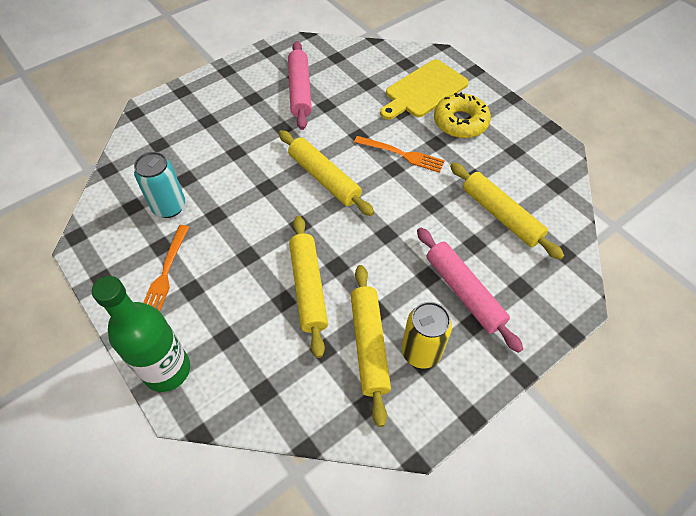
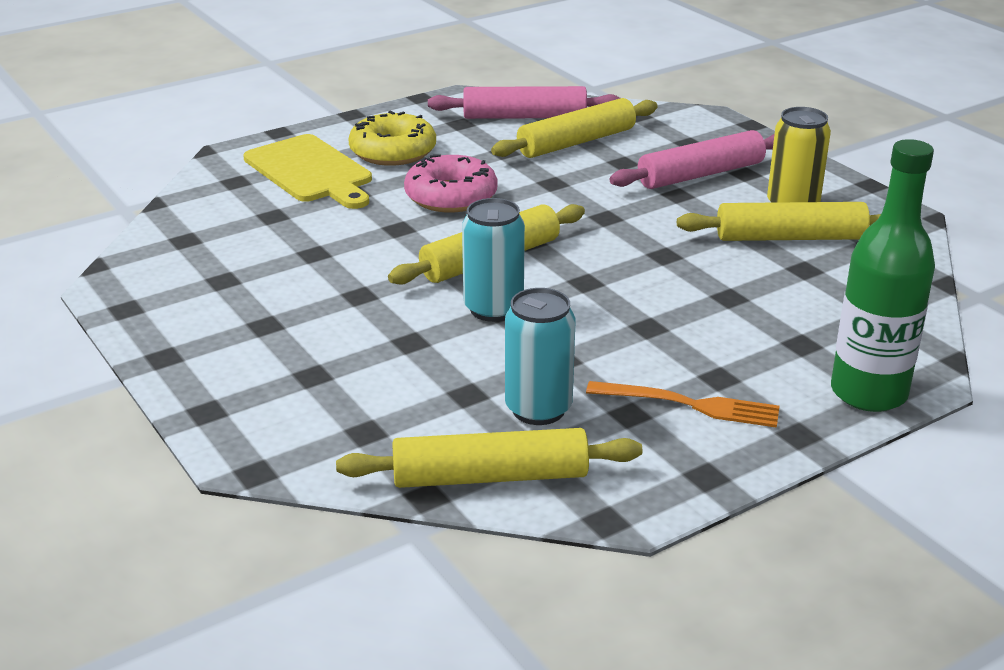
camera: 85 degrees left, 25 degrees down
pink rolling pin [288,41,312,130] -> pink rolling pin moved to [428,86,620,119]
yellow rolling pin [289,216,328,358] -> yellow rolling pin moved to [336,428,642,488]
orange fork [354,136,445,173] -> pink donut [404,154,498,213]
none -> turquoise can [462,198,525,322]

